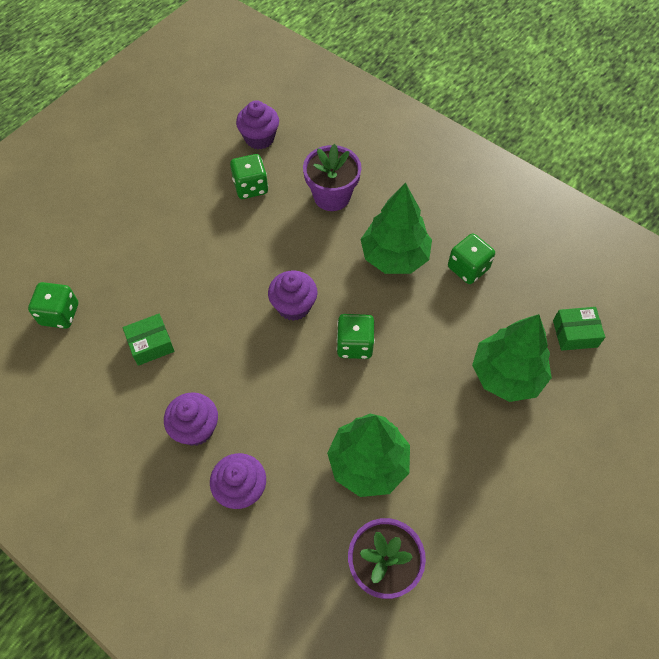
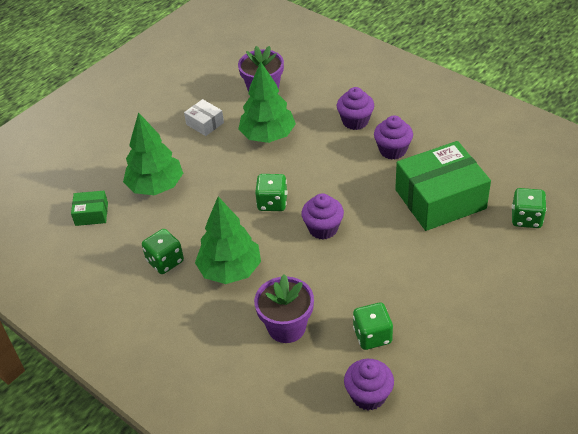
camera: 175 degrees left, 15 degrees down
green box [123,314,175,366] -> green box [395,141,491,231], size x2.19
none -> white box [184,99,224,136]

